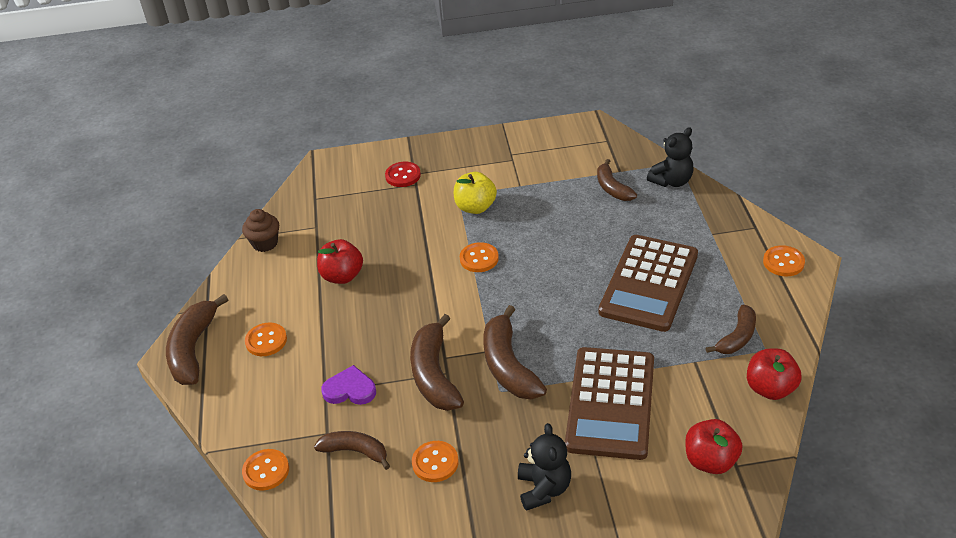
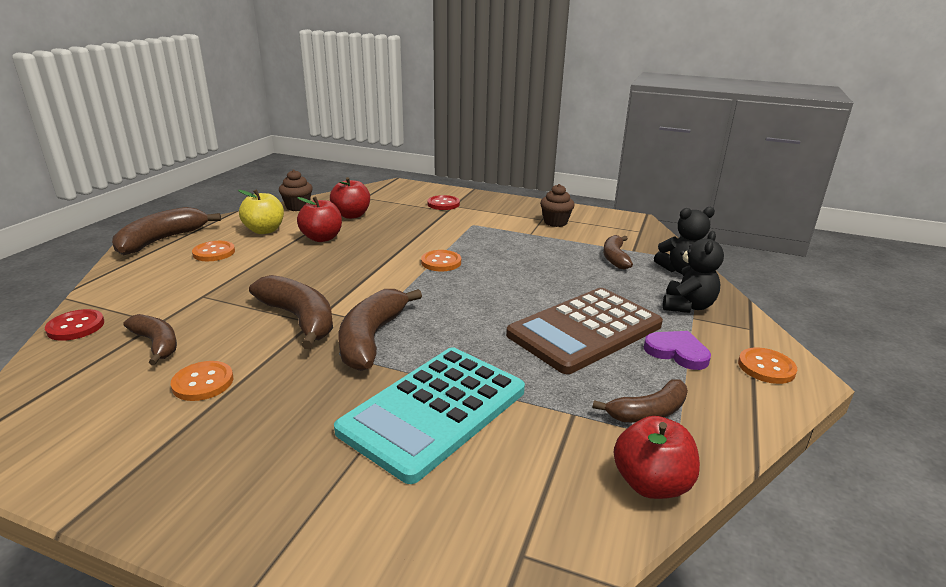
camera: 25 degrees right, 15 degrees down
orange button [242,449,289,491] -> red button [45,309,104,341]
purple heart [321,365,376,405] -> purple heart moved to [644,331,711,370]
brown banana [410,314,464,411] -> brown banana turned 120 degrees clockwise [249,275,333,349]
yellow apple [454,172,497,214] -> yellow apple moved to [238,189,284,234]
black teddy bear [518,423,571,511] -> black teddy bear moved to [663,231,724,313]
brown calculator [565,347,654,460] -> turquoise calculator [334,347,525,484]
red apple [685,419,743,474] -> red apple moved to [330,177,370,219]
none -> brown cupcake [540,184,575,227]

